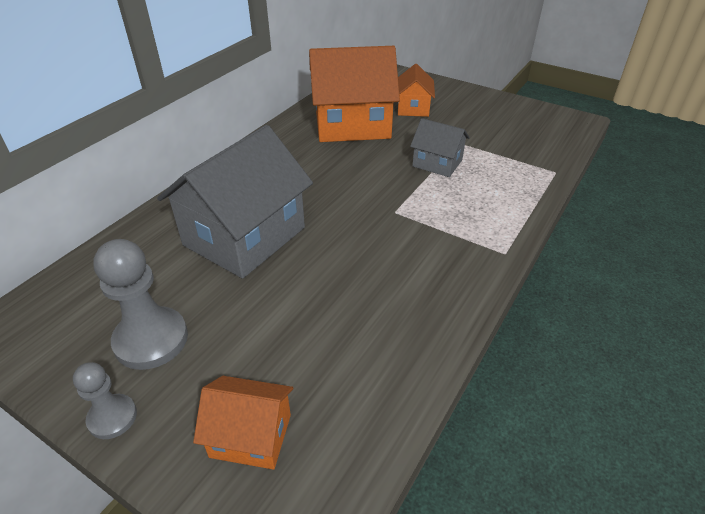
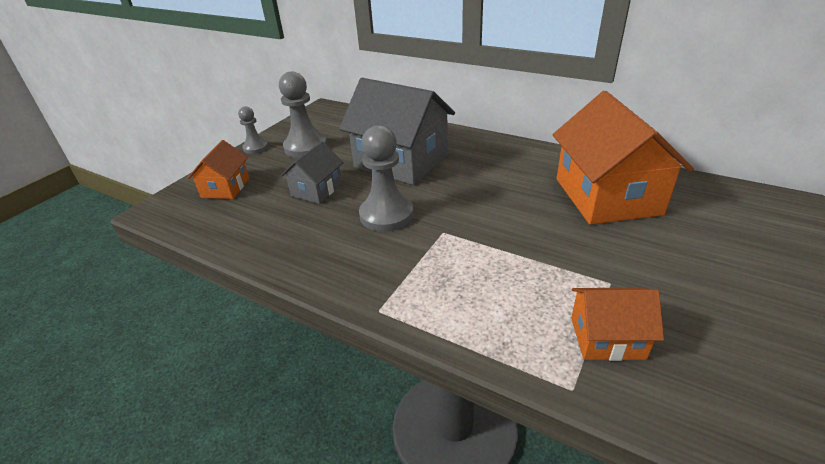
camera: 90 degrees right, 5 degrees down
orange house [398,64,435,117] -> orange house moved to [571,287,664,361]
grey house [410,118,470,177] -> grey house moved to [281,141,344,204]
none -> grey pawn [359,125,413,232]

